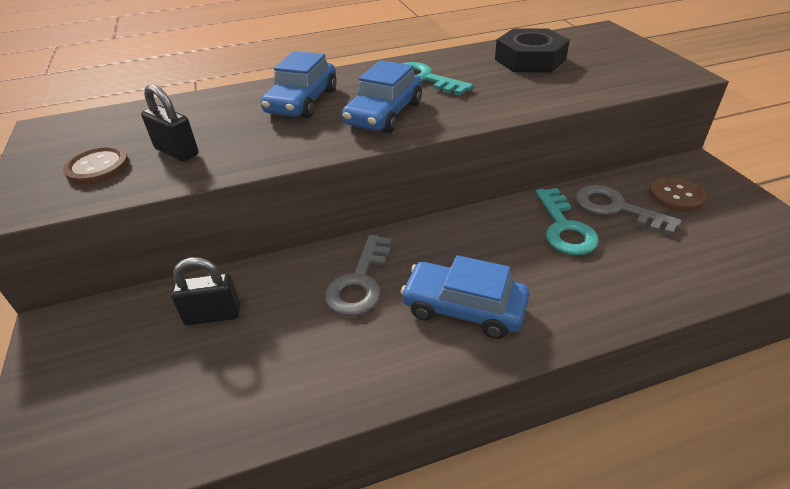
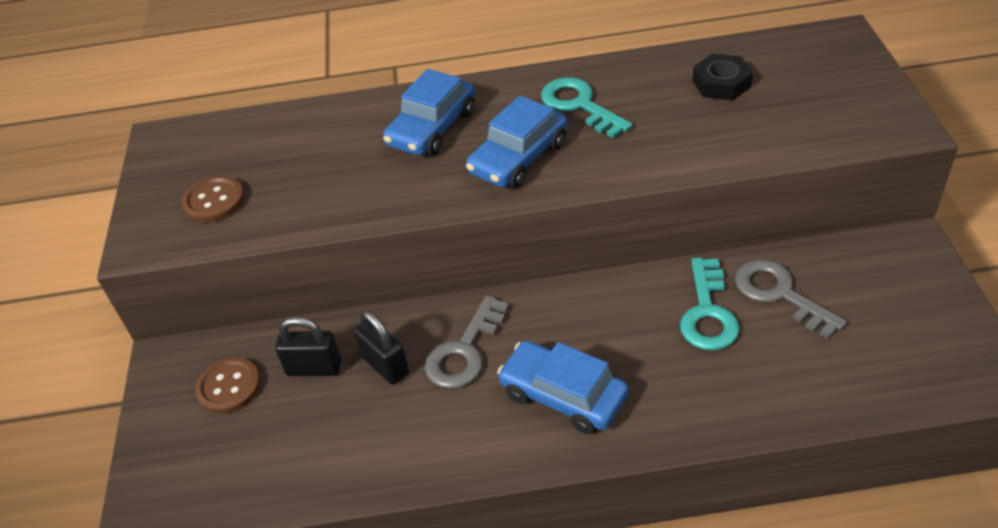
camera: 15 degrees right, 5 degrees up
black padlock [141,84,198,162] -> black padlock moved to [353,311,409,385]
black nut [495,28,570,73] -> black nut [693,53,753,101], size x0.66
brown button [649,176,707,212] -> brown button moved to [195,357,261,414]

